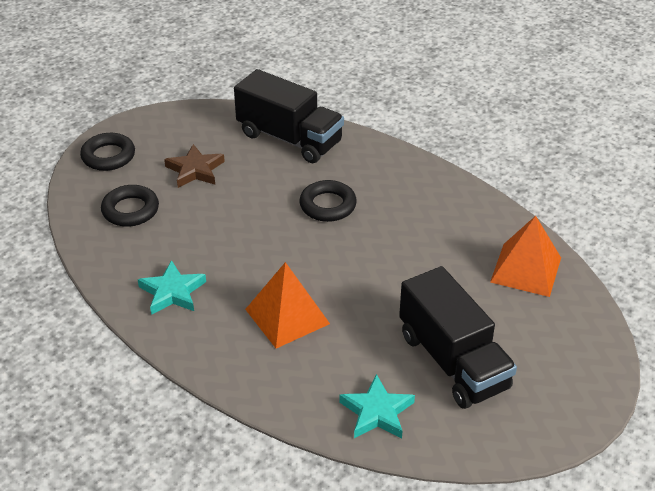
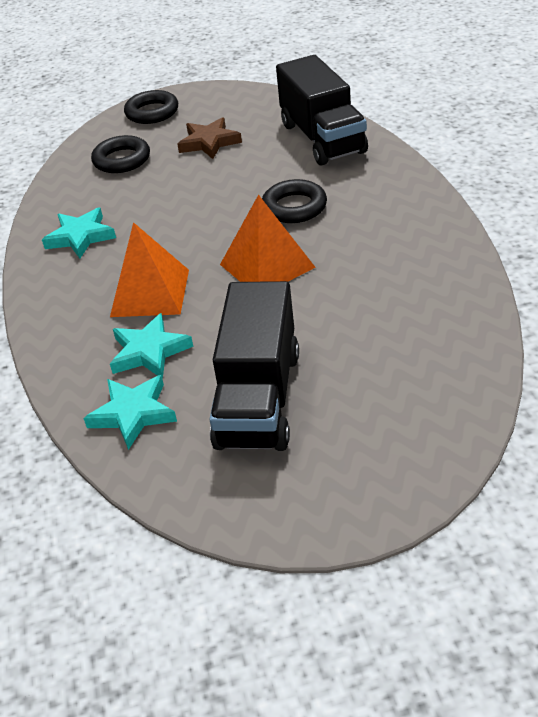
camera: 40 degrees right, 0 degrees up
orange pyramid [490,216,561,297] -> orange pyramid moved to [220,194,316,282]
none -> turquoise star [110,313,193,379]

